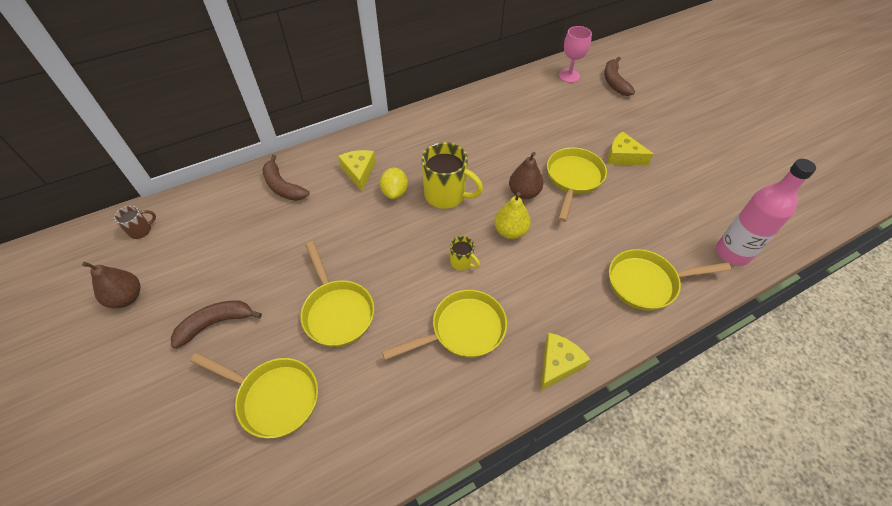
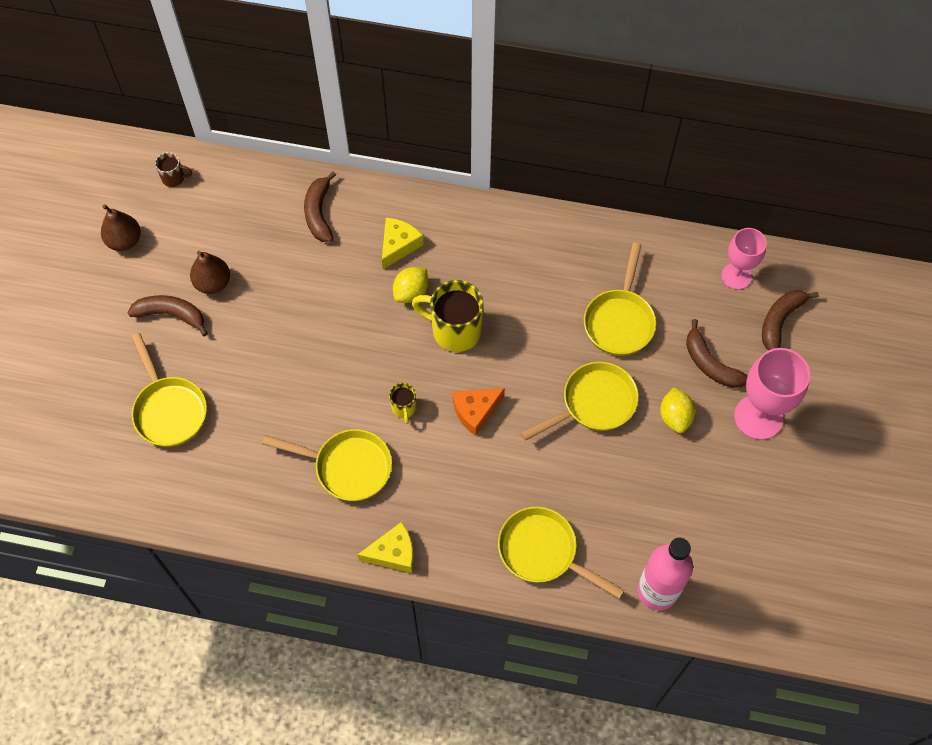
camera: 40 degrees right, 10 degrees up
yellow pan [300,241,374,347] -> yellow pan moved to [584,243,656,356]
yellow mug [421,142,483,209] -> yellow mug turned 135 degrees clockwise [412,280,484,352]
yellow pear [494,192,531,239] -> orange cheese [453,388,505,436]
brown pear [509,152,543,199] -> brown pear moved to [190,251,230,294]
yellow cheese [608,131,654,165] -> yellow lemon [660,387,695,433]
none -> brown banana [686,319,748,388]
none -> pink goblet [734,348,810,440]

